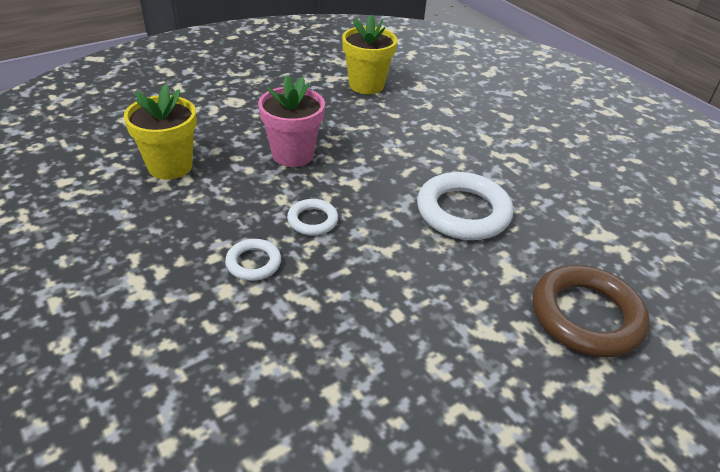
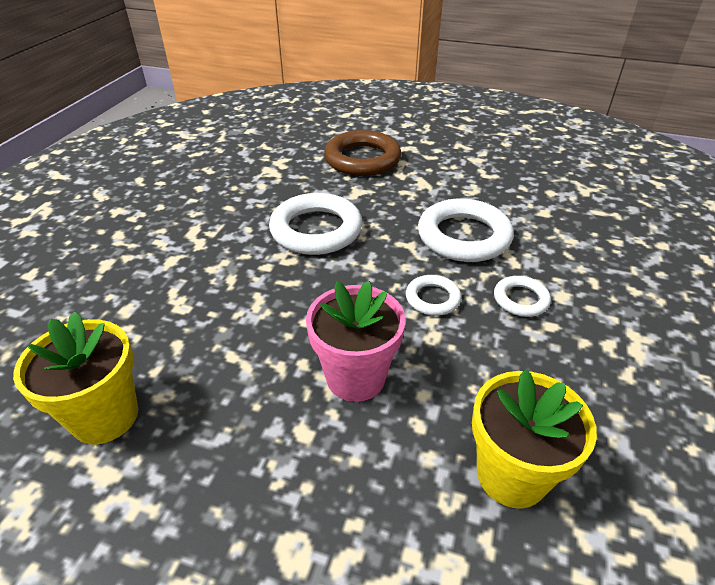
camera: 125 degrees left, 0 degrees up
none -> white ring [418,198,514,262]

